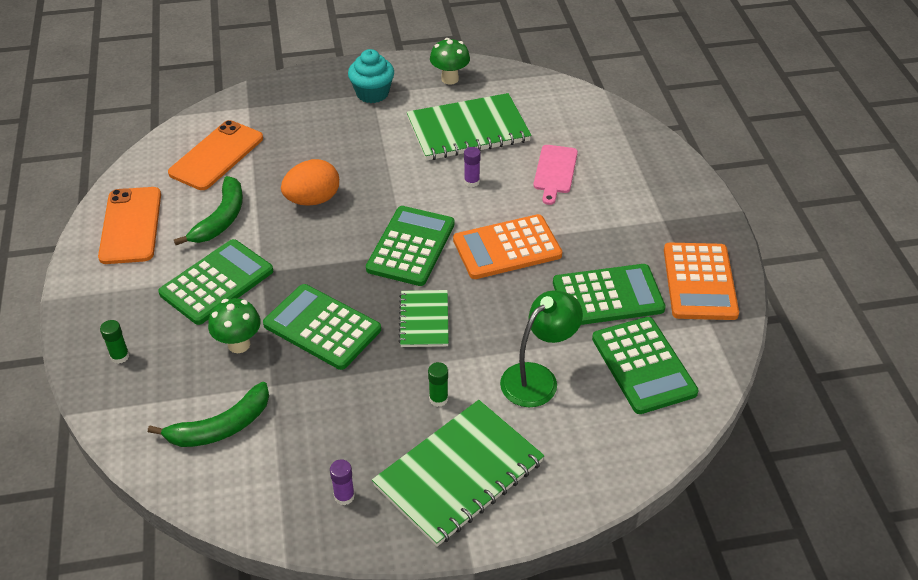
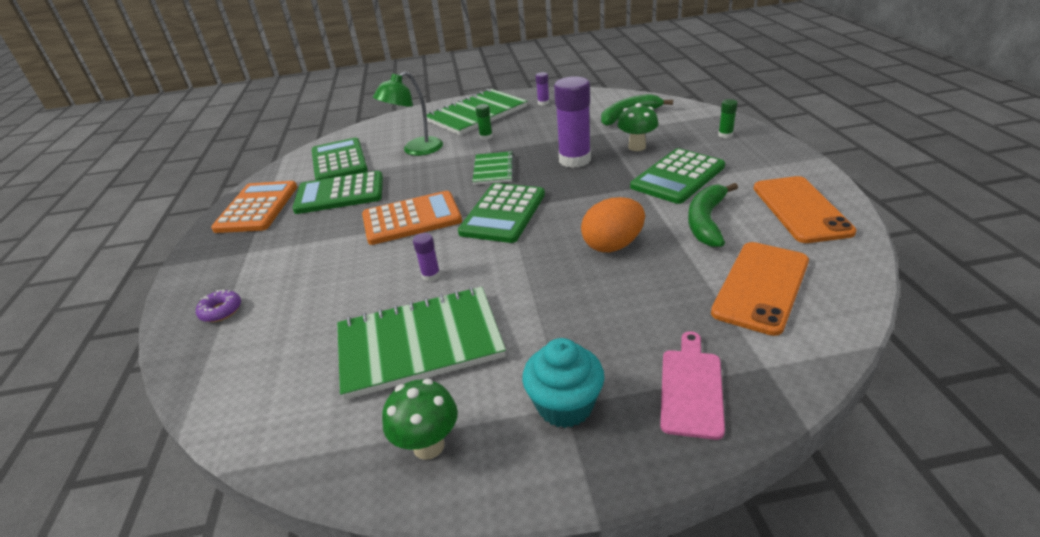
camera: 175 degrees left, 10 degrees down
green calculator [263,284,381,370] -> purple glue stick [554,76,591,168]
pink cutting board [533,145,578,205] -> pink cutting board moved to [660,331,725,440]
none -> purple donut [196,290,241,322]

